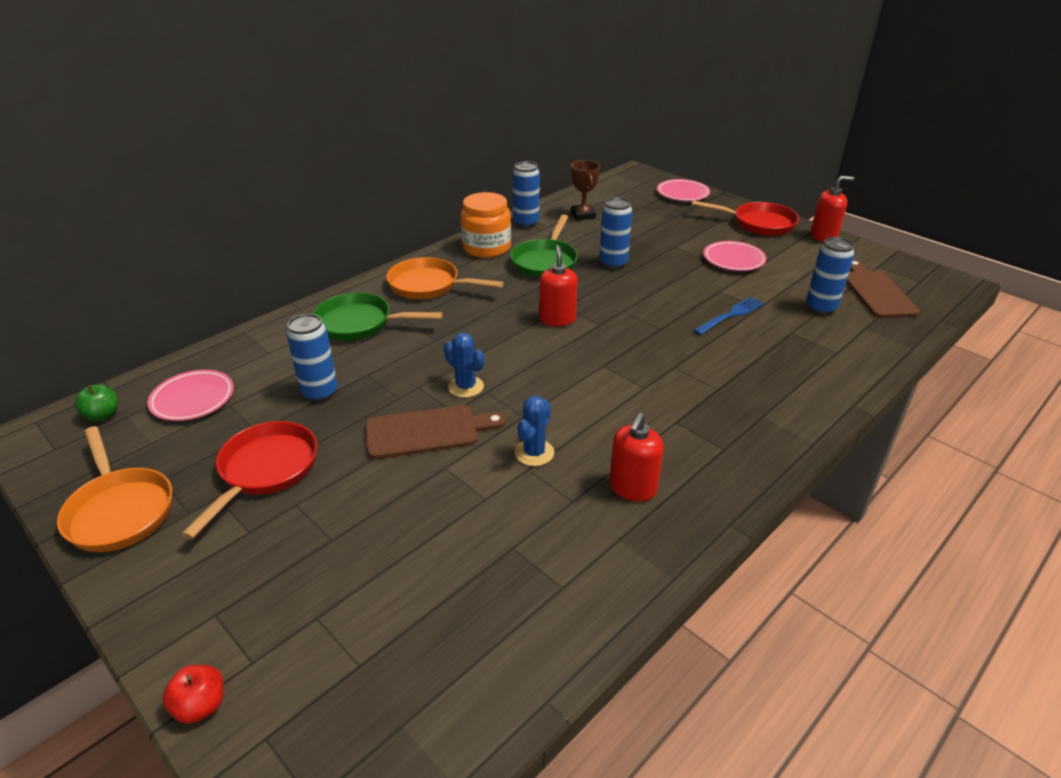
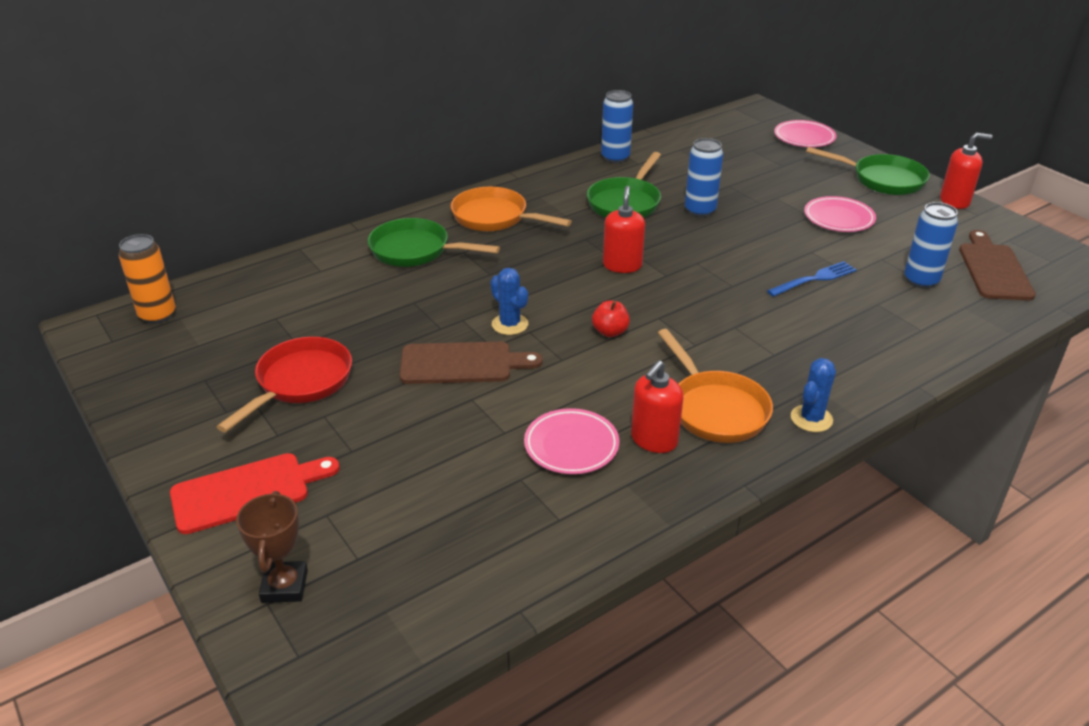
camera: 10 degrees right, 0 degrees up
orange pan [57,426,172,552] -> orange pan moved to [658,329,773,443]
green apple [75,385,118,422] -> orange can [119,234,176,324]
pink plate [148,370,234,421] -> pink plate moved to [524,408,619,474]
red apple [162,665,224,724] -> red apple moved to [592,301,630,337]
blue can [286,314,338,402] -> none
orange jar [461,192,511,258] -> none
blue cactus [515,396,554,466] -> blue cactus moved to [791,358,836,432]
brown trophy [571,160,600,221] -> brown trophy moved to [236,491,308,603]
red pan [691,200,799,236] -> green pan [806,147,930,195]
none -> red cutting board [170,453,340,534]

